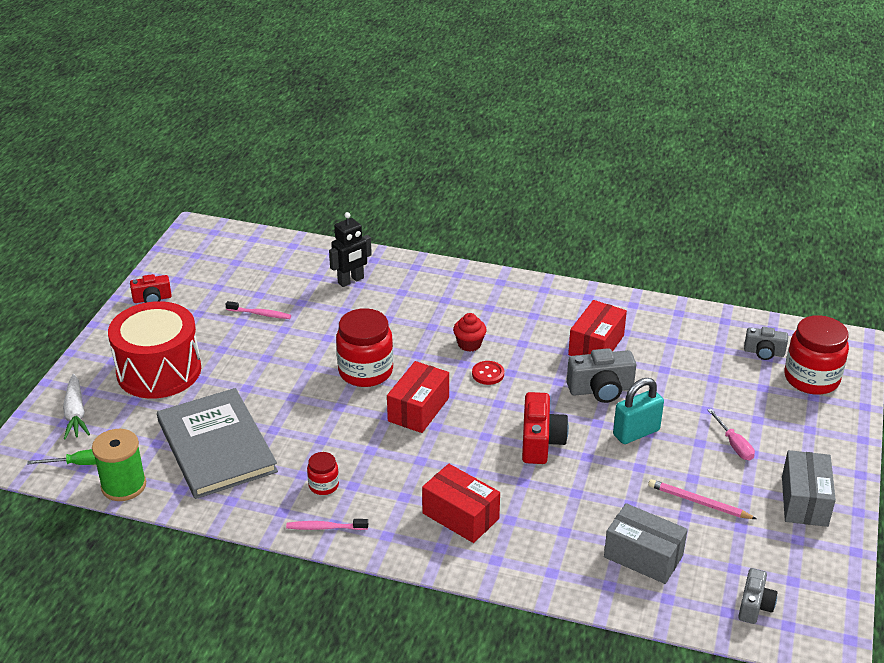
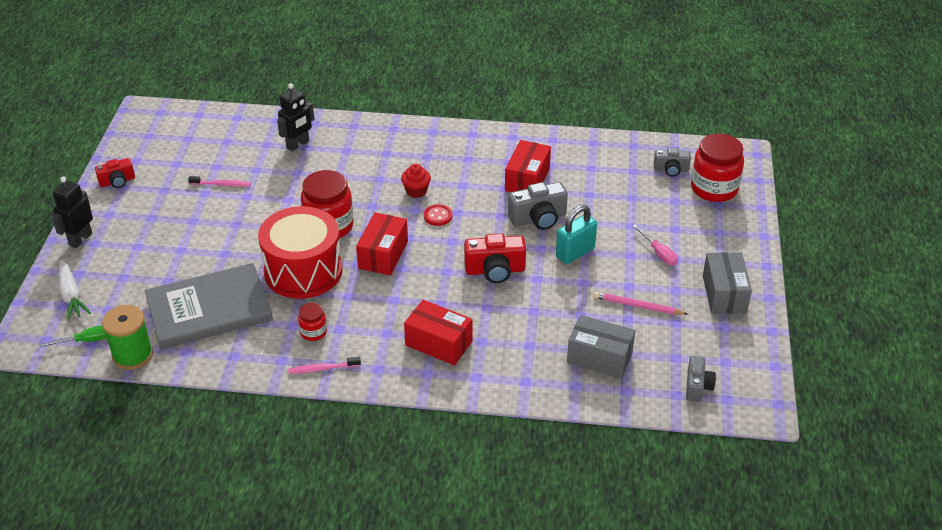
camera: 10 degrees left, 5 degrees up
red drum [108,301,201,399] -> red drum moved to [258,206,343,299]
grey book [157,388,278,499] -> grey book turned 75 degrees counterclockwise [145,263,273,349]
red camera [522,392,569,464] -> red camera turned 90 degrees clockwise [464,233,526,283]
none -> black robot [52,176,93,248]

